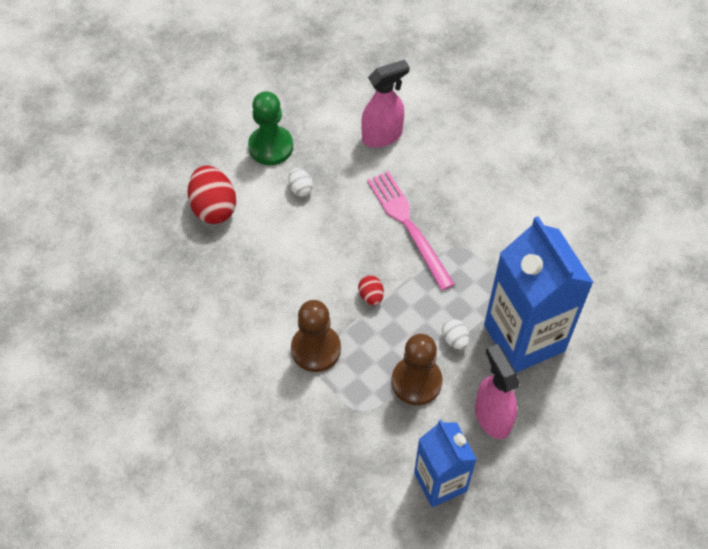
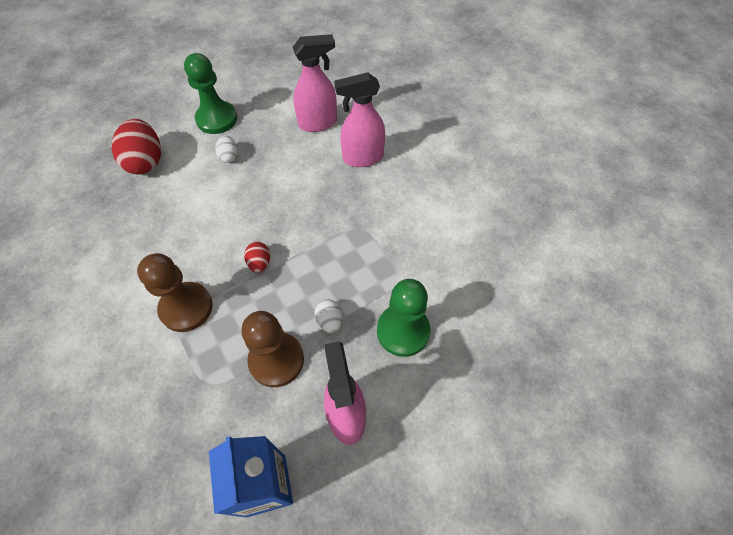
camera: 10 degrees right, 0 degrees up
pink fork [367,171,455,291] -> none
blue carton [484,216,594,373] -> green pawn [377,279,430,357]
none -> pink spray bottle [334,72,385,167]

